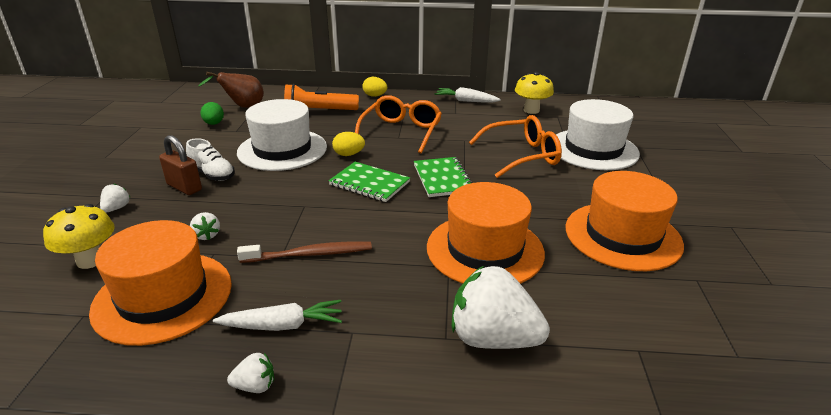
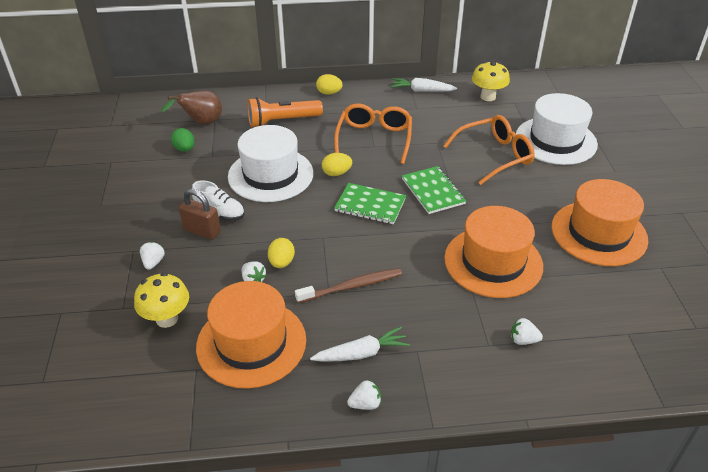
camera: 10 degrees left, 10 degrees up
white strawberry [452,265,550,349] -> white strawberry [511,318,543,345], size x0.43
none -> yellow egg [268,238,295,268]

